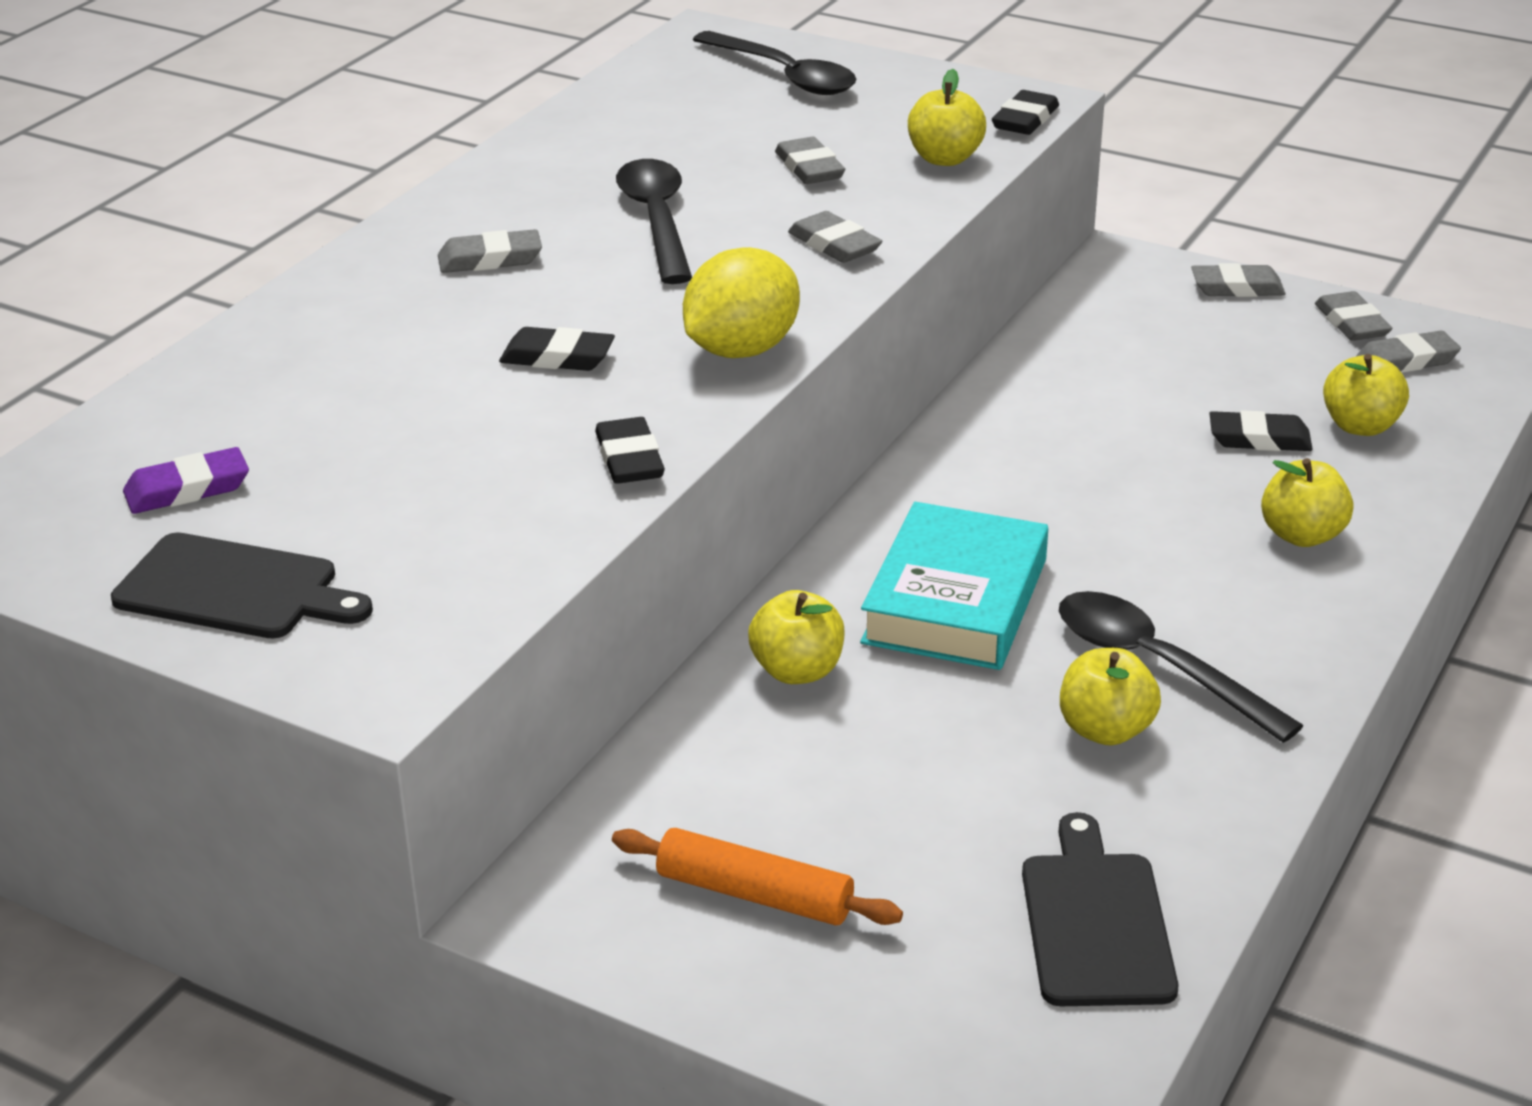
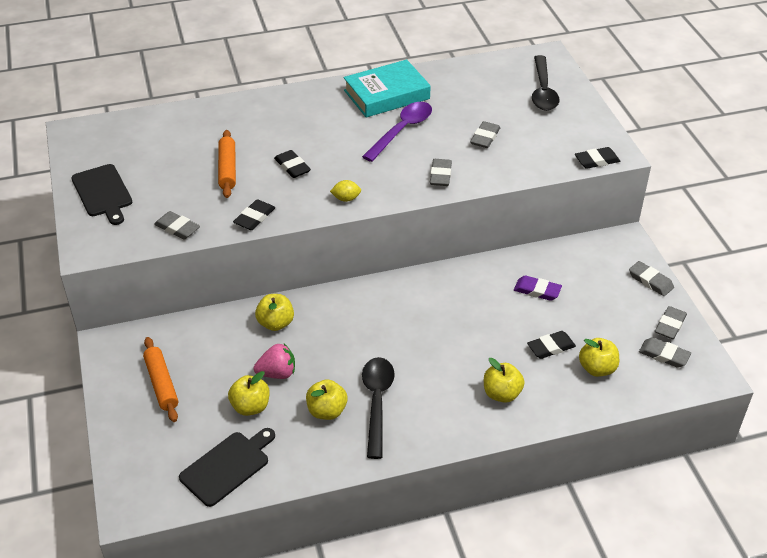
camera: 45 degrees right, 10 degrees up
purple eraser [123,447,249,514] -> purple eraser moved to [514,276,562,301]
grey eraser [438,229,542,273] -> grey eraser moved to [154,211,200,239]
black spoon [616,159,692,284] -> purple spoon [362,102,432,162]
yellow lemon [683,247,800,358] -> yellow lemon [330,180,361,202], size x0.49
turquoise book [860,502,1048,670] -> turquoise book moved to [344,60,431,118]
yellow apple [908,69,986,166] -> yellow apple moved to [228,371,270,416]
black eraser [1209,410,1313,451] -> black eraser turned 75 degrees counterclockwise [527,331,576,359]
none -> orange rolling pin [218,130,236,198]
none -> pink strawberry [254,344,295,379]

